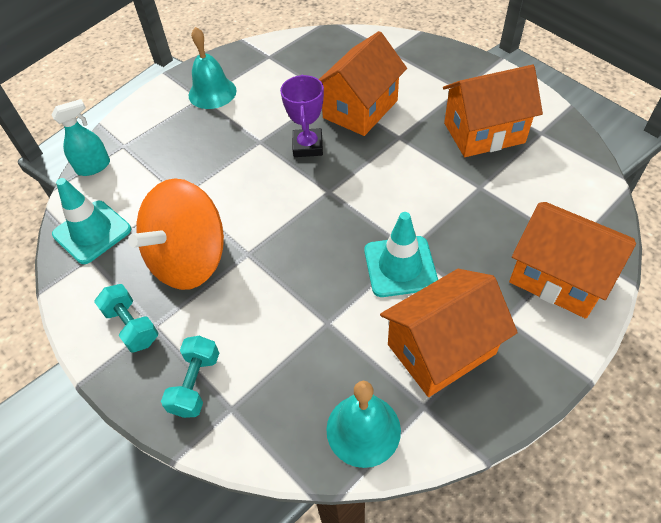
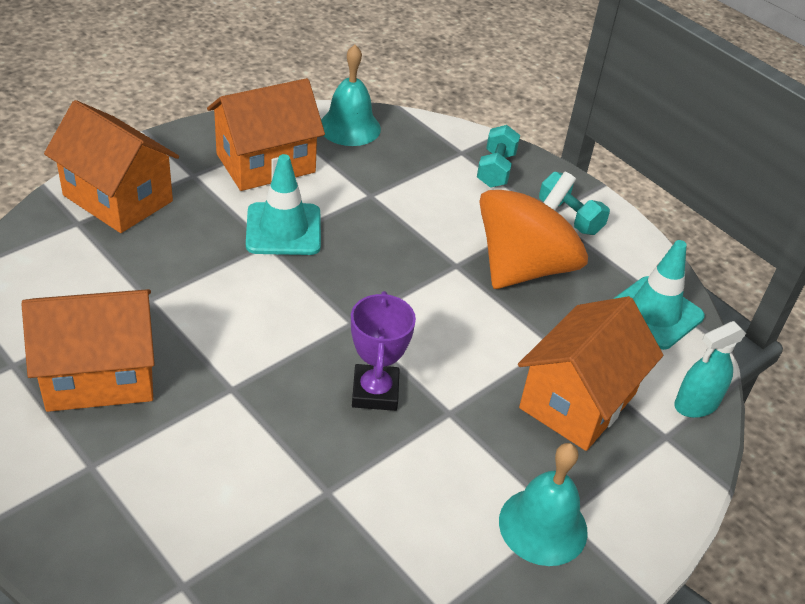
camera: 175 degrees right, 10 degrees down
orange house [319,31,407,136] -> orange house moved to [518,296,663,451]

